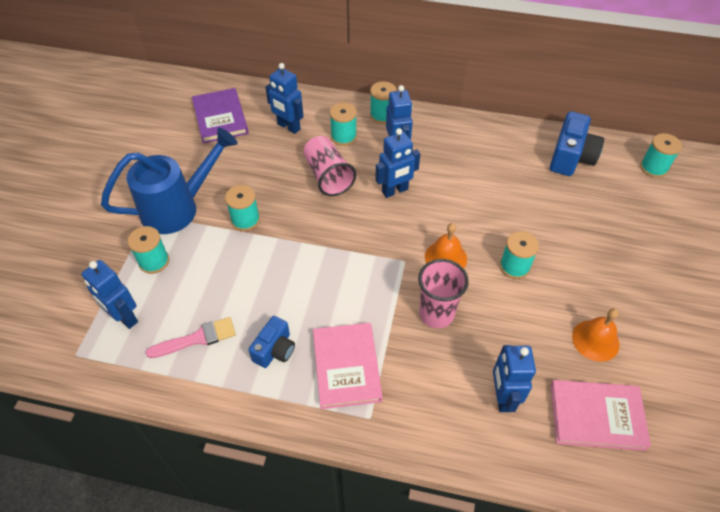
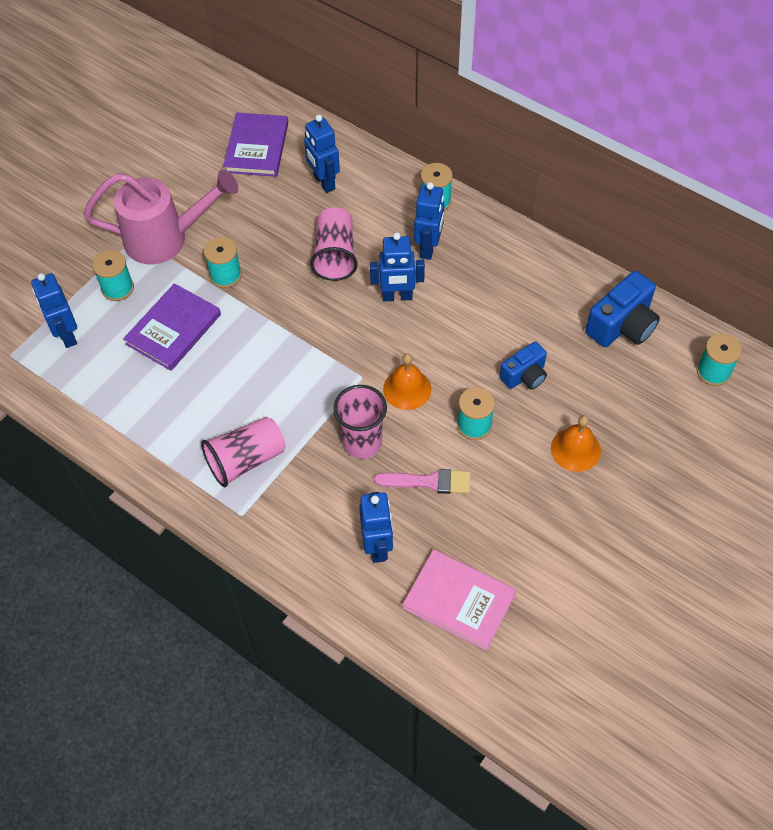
camera: 25 degrees right, 5 degrees up
blue watering can [101,128,238,234] -> pink watering can [84,170,238,264]
pink brush [146,317,236,358] -> pink brush moved to [374,469,470,494]
blue camera [248,316,295,368] -> blue camera moved to [500,342,547,390]
pink book [313,323,383,409] -> pink cup [201,417,285,487]
turquoise spool [330,103,357,146] -> none
blue robot [493,345,536,412] -> blue robot turned 150 degrees clockwise [359,492,393,563]
orange bell [572,308,619,362] -> orange bell moved to [551,415,601,472]
none -> purple book [123,283,221,371]

